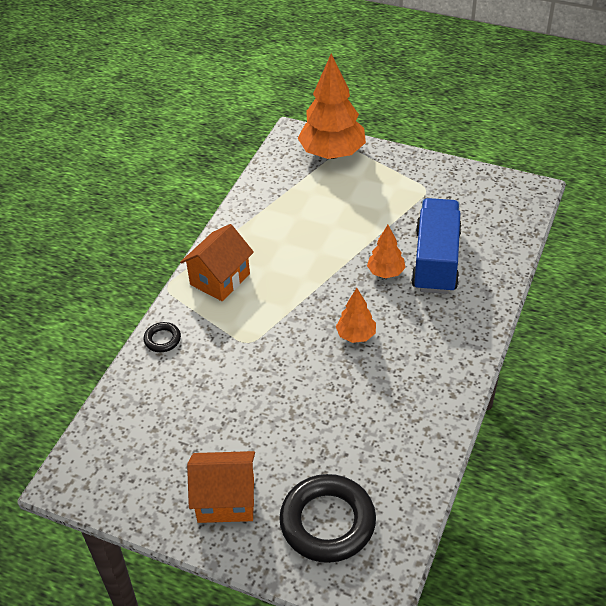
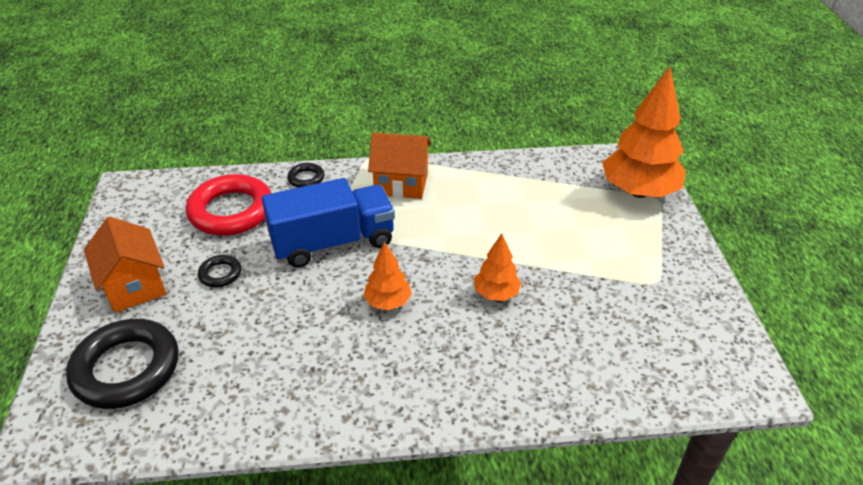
camera: 60 degrees right, 5 degrees down
blue truck [411,198,462,294] -> blue truck moved to [262,178,395,268]
none -> red ring [186,174,271,236]
none -> black ring [198,255,241,287]

